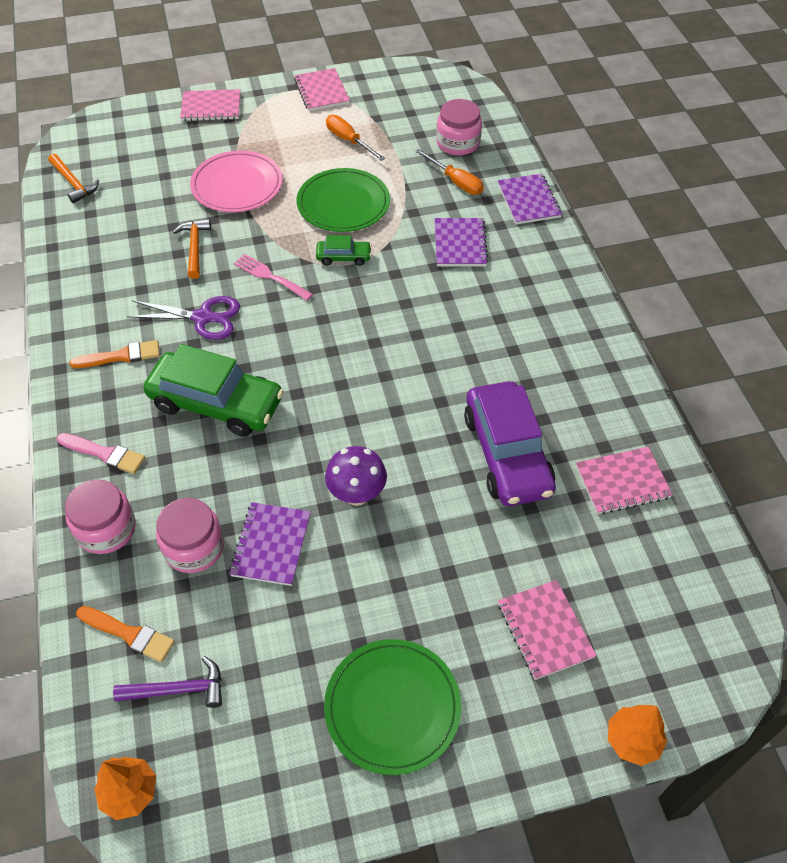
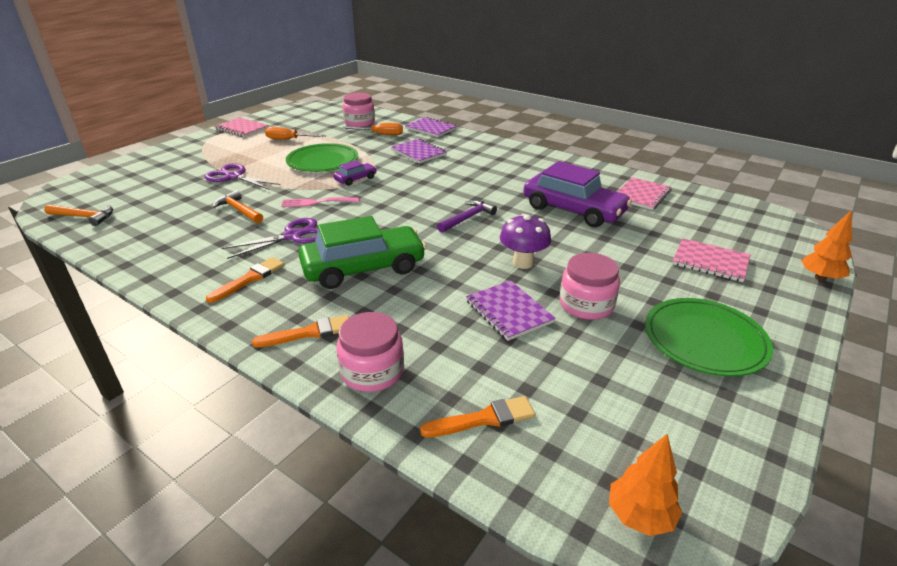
camera: 40 degrees left, 20 degrees down
pink brush [57,433,145,474] -> orange brush [252,315,349,347]
purple hammer [113,656,222,708] -> purple hammer moved to [437,200,497,233]
pink jar [156,498,224,573] -> pink jar moved to [560,253,620,320]
pink notebook [180,89,240,121] -> none
pink plate [190,151,283,212] -> purple scissors [204,163,280,190]
green car [316,235,372,266] -> purple car [333,160,377,186]

